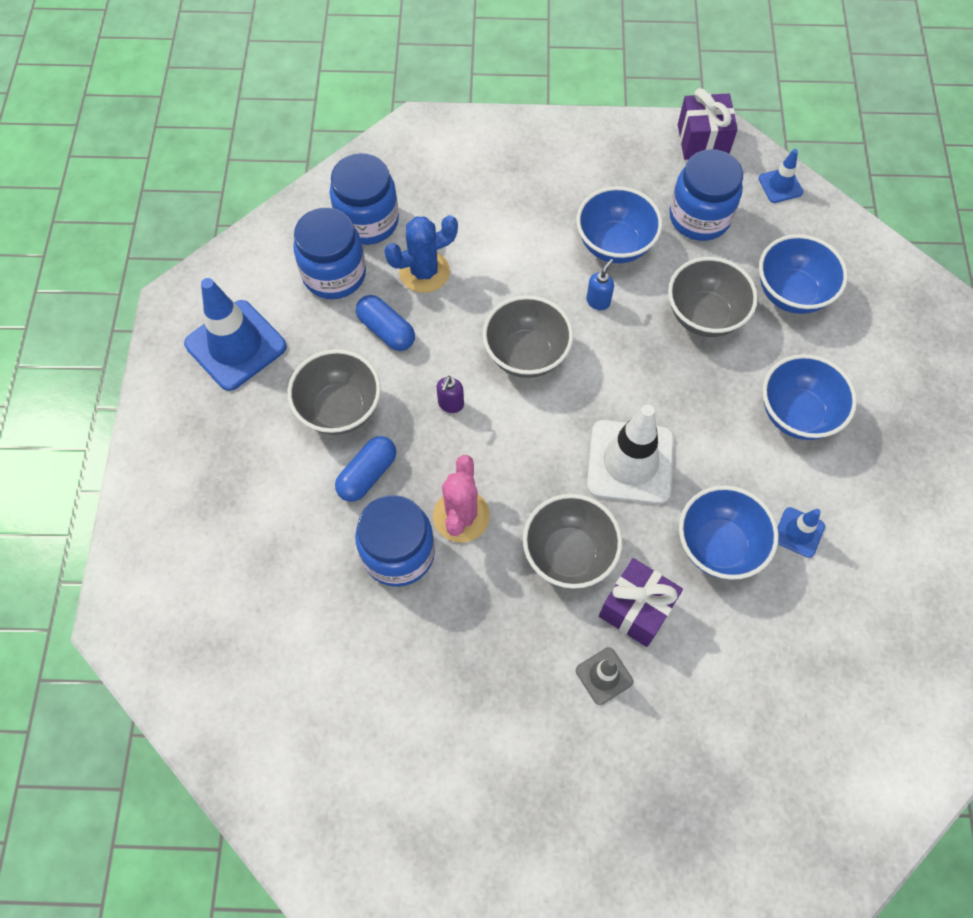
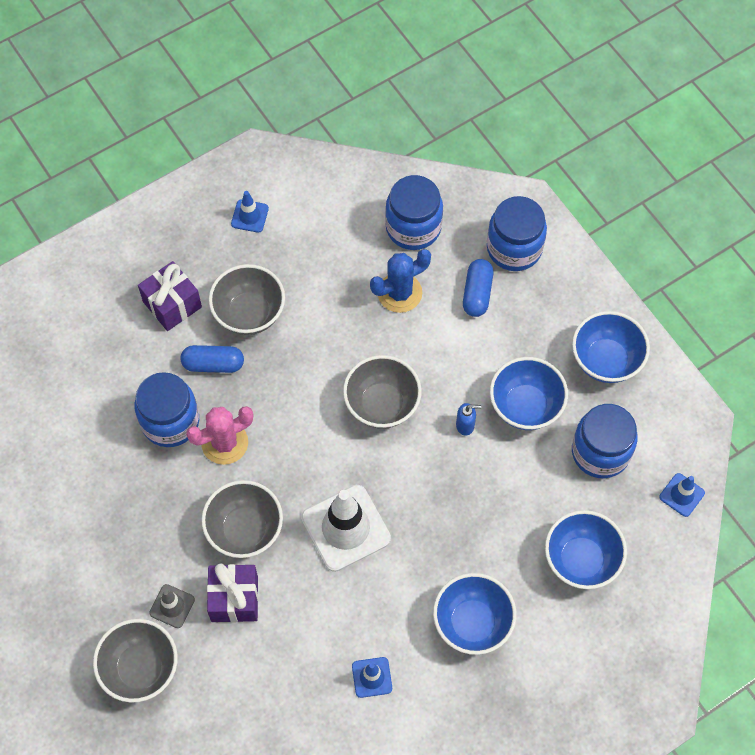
camera: 55 degrees right, 0 degrees up
blue traffic cone [184,278,287,391] -> blue traffic cone [231,191,269,233], size x0.50
blue jar [293,208,366,299] -> blue jar moved to [487,196,547,271]
blue capsule [356,295,415,351] -> blue capsule moved to [463,259,493,317]
blue cactus [384,215,458,293] -> blue cactus turned 60 degrees counterclockwise [370,249,431,313]
purple soap dispenser [436,376,464,413] -> none
grey bowl [668,257,758,337] -> grey bowl moved to [93,619,178,703]
purple gift [678,88,738,160] -> purple gift moved to [138,261,202,331]
blue bowl [679,485,779,580] -> blue bowl moved to [572,311,650,383]

